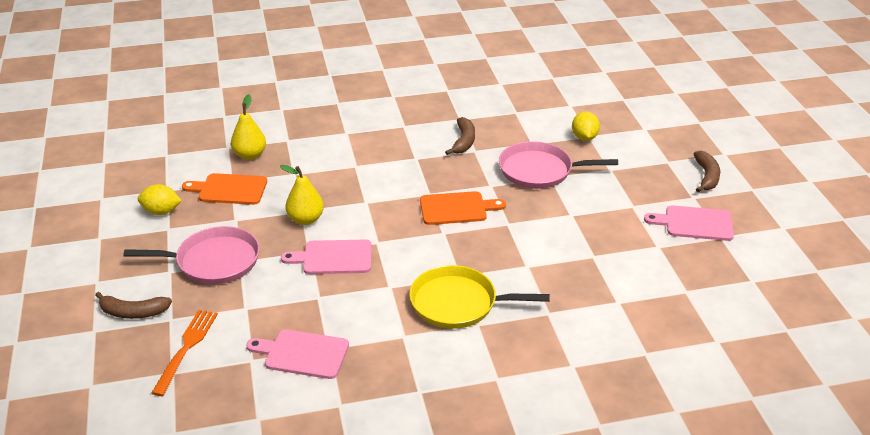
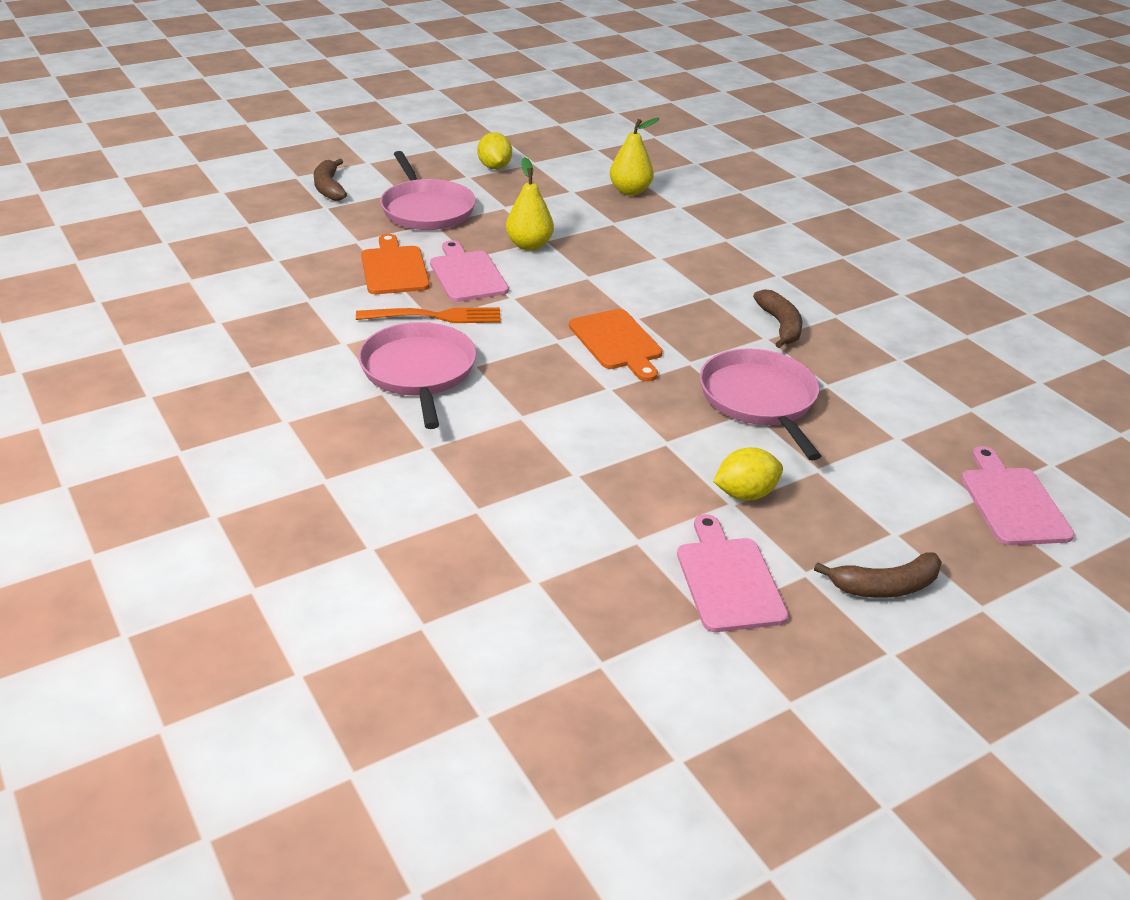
camera: 70 degrees right, 0 degrees up
orange fork [151,310,218,396] -> orange fork moved to [356,307,501,323]
orange cutting board [182,173,267,205] -> orange cutting board moved to [361,234,430,294]
pink cutting board [246,329,349,379] -> pink cutting board moved to [961,446,1074,545]
yellow pan [409,265,550,329] -> pink pan [358,322,476,429]
brown banana [445,117,475,155] -> brown banana turned 90 degrees counterclockwise [753,289,802,348]
yellow lemon [572,111,600,141] -> yellow lemon moved to [713,447,783,501]

